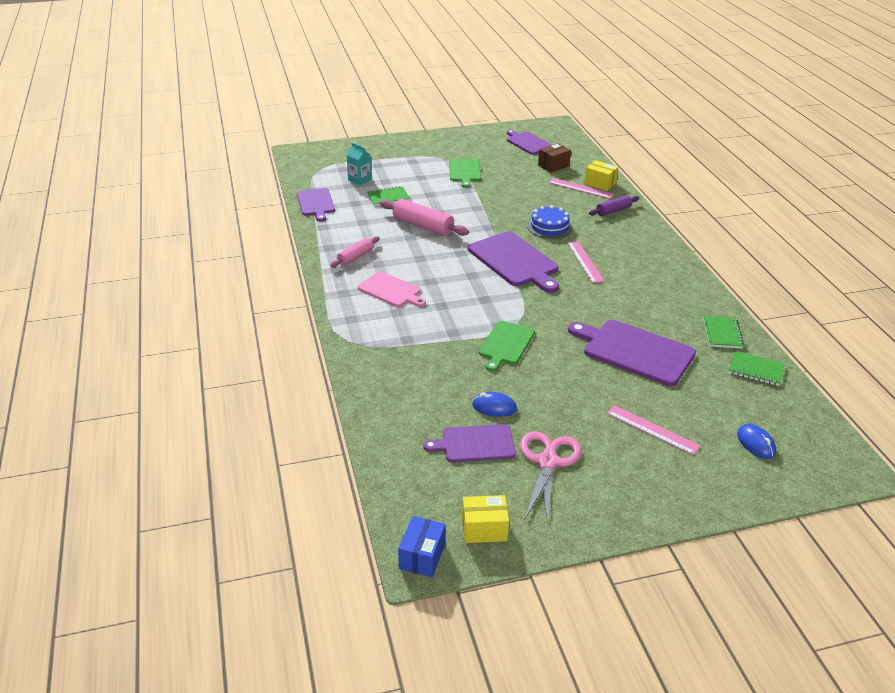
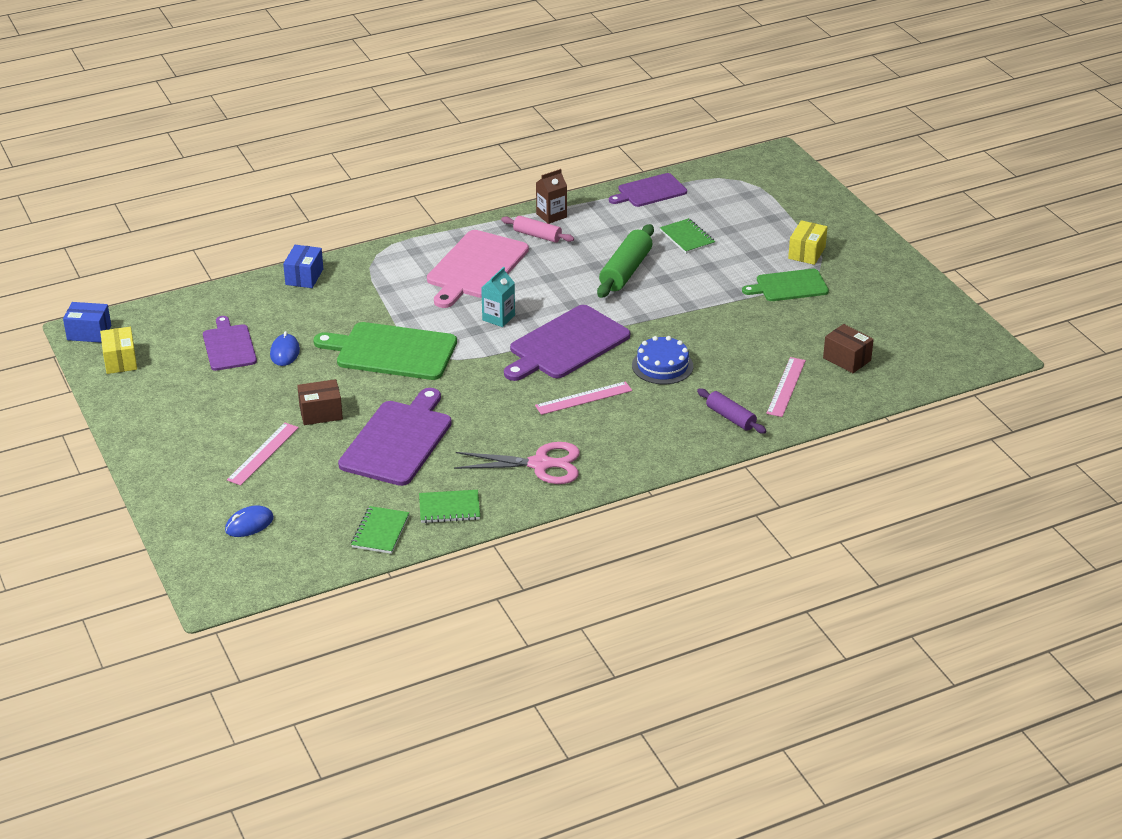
camera: 80 degrees right, 0 degrees up
turquoise carton [347,143,372,185] -> turquoise carton moved to [481,267,515,327]
pink cutting board [358,271,426,307] -> pink cutting board [427,230,529,308], size x1.60
pink rolling pin [380,199,469,236] -> green rolling pin [597,224,654,298]
green cutting board [479,321,535,371] -> green cutting board [313,322,457,380], size x1.60
purple cutting board [507,130,552,155] -> none
pink scissors [520,431,581,523] -> pink scissors moved to [454,442,580,484]
yellow box [584,160,618,191] -> yellow box moved to [788,220,827,265]
none -> blue box [283,245,323,288]
none -> brown box [297,379,343,425]
none -> brown carton [536,169,567,224]

